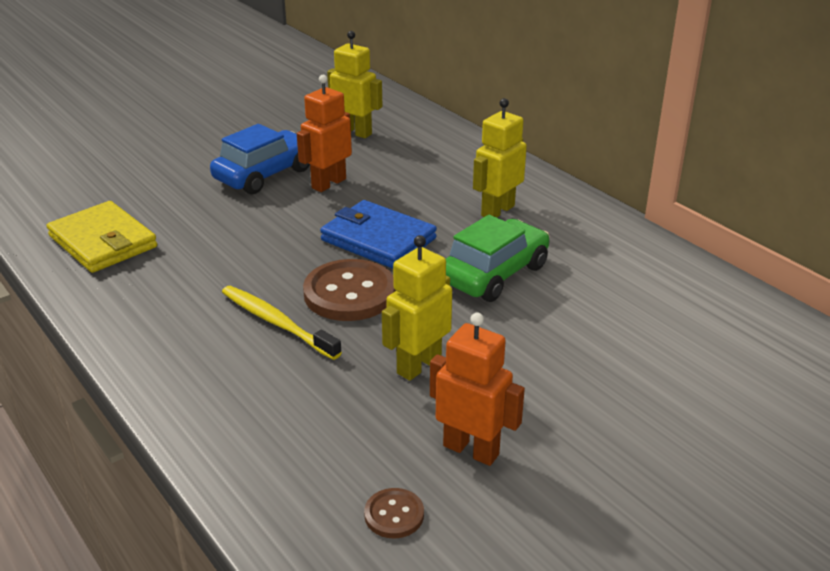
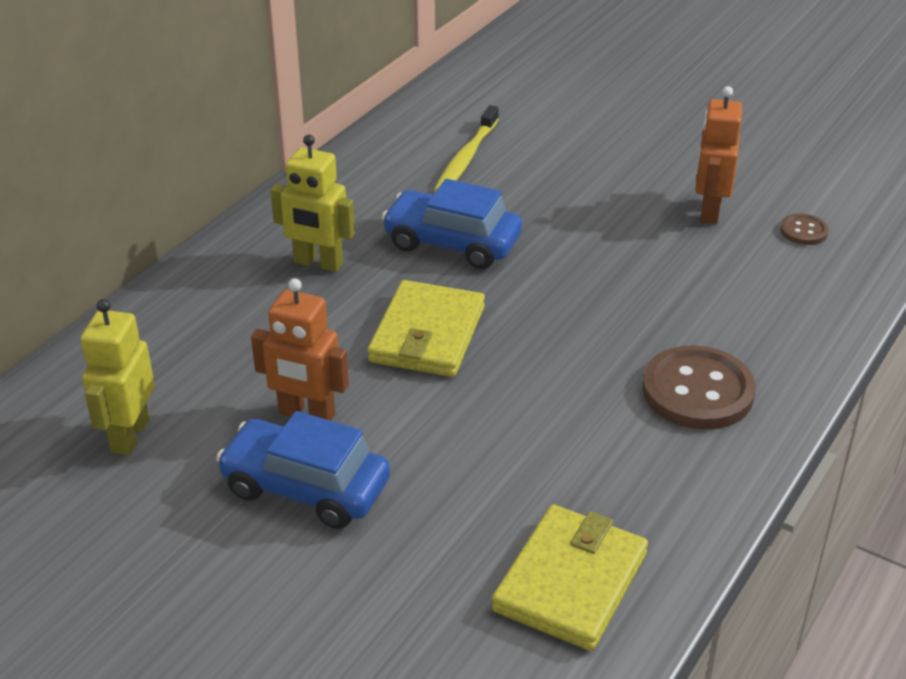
camera: 110 degrees left, 5 degrees up
yellow toothbrush [222,286,342,360] -> yellow toothbrush moved to [434,105,499,192]
brown button [303,259,396,321] -> brown button moved to [642,345,756,430]
blue wallet [320,200,437,269] -> yellow wallet [367,280,485,377]
yellow robot [382,235,452,381] -> none
green car [446,215,550,302] -> blue car [381,179,522,269]

